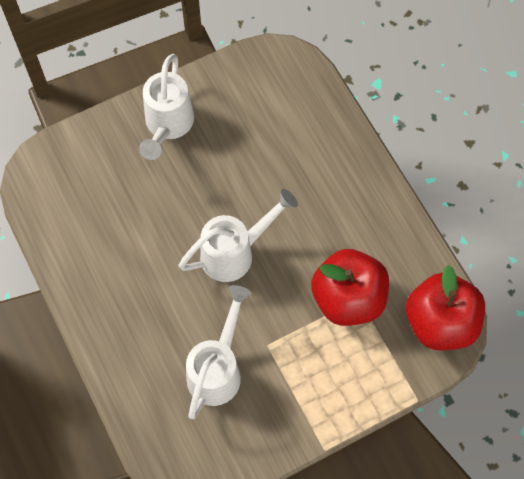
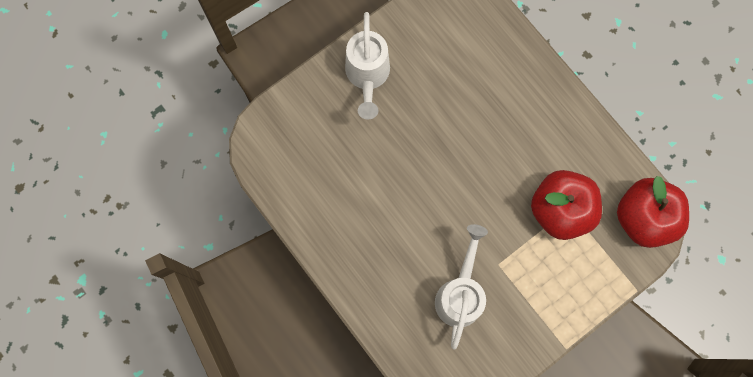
camera: 10 degrees left, 10 degrees up
white watering can [179,189,298,282] -> none

